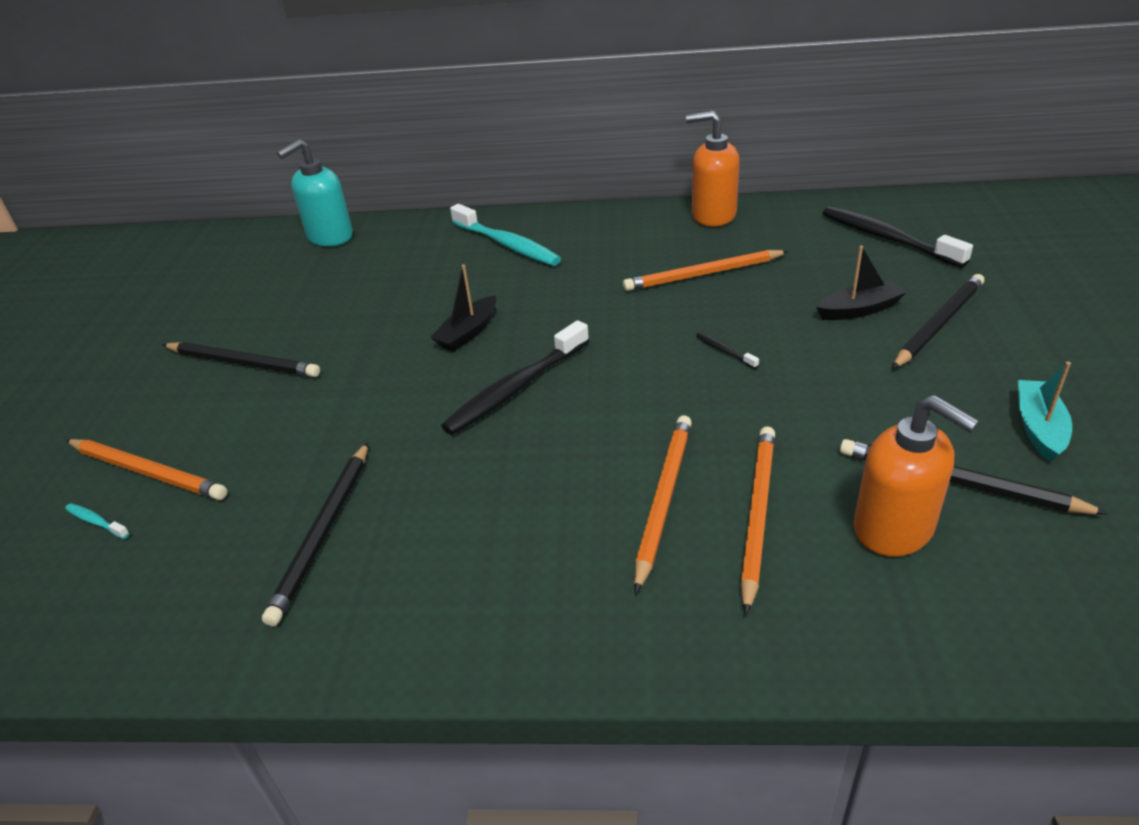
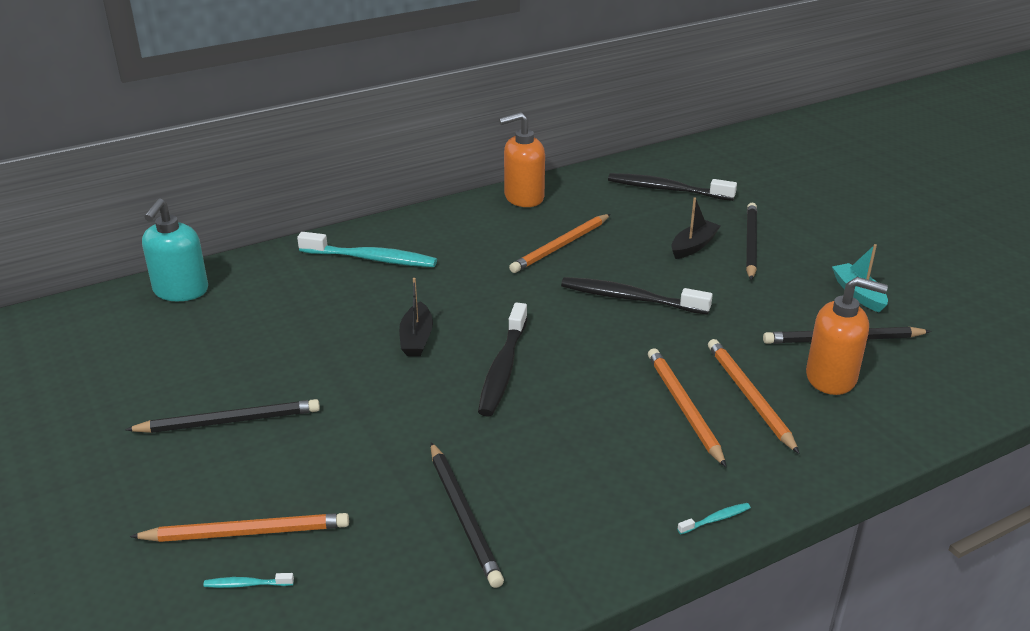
camera: 35 degrees left, 5 degrees down
black toothbrush [696,332,759,369] -> black toothbrush [561,277,713,315], size x2.38
none -> turquoise toothbrush [677,503,751,534]

